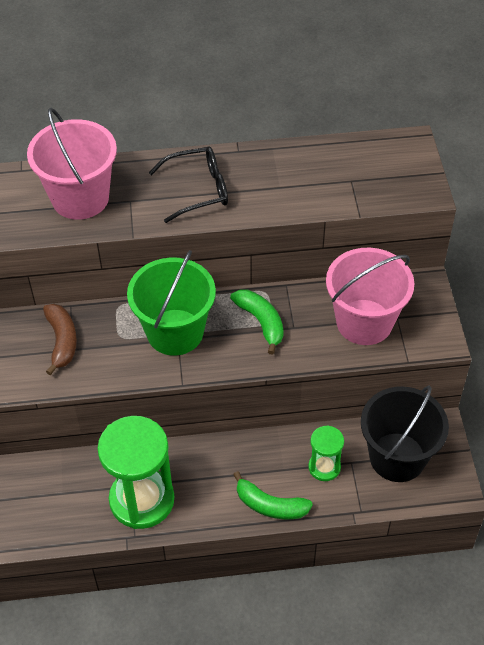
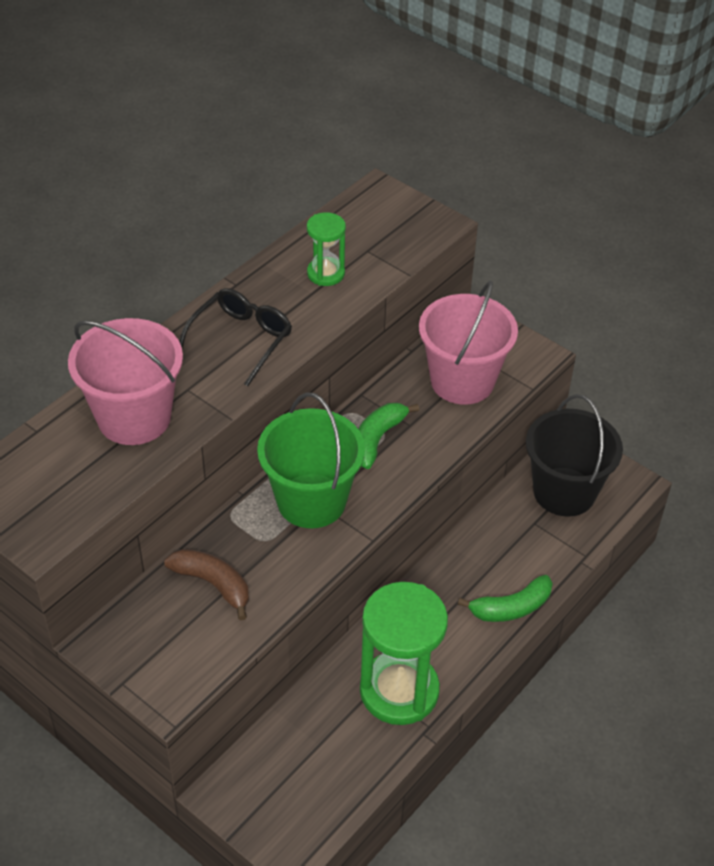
camera: 45 degrees left, 5 degrees down
green banana [230,289,284,355] -> green banana turned 75 degrees counterclockwise [358,403,419,469]
green hourglass [308,425,344,481] -> green hourglass moved to [307,212,346,286]

